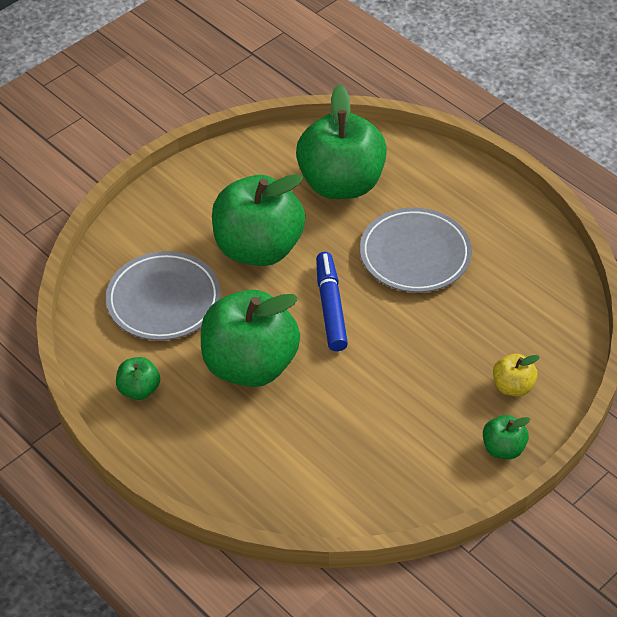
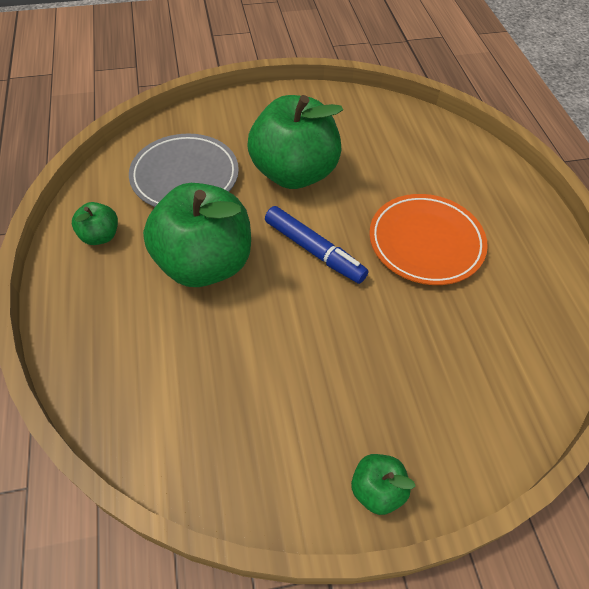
camera: 30 degrees right, 5 degrees up
green apple [296,84,387,199] -> none
blue marker [316,252,348,351] -> blue marker turned 105 degrees clockwise [265,206,368,284]
grey plate [360,207,472,292] -> orange plate [369,194,488,285]
yellow apple [493,354,540,396] -> none

